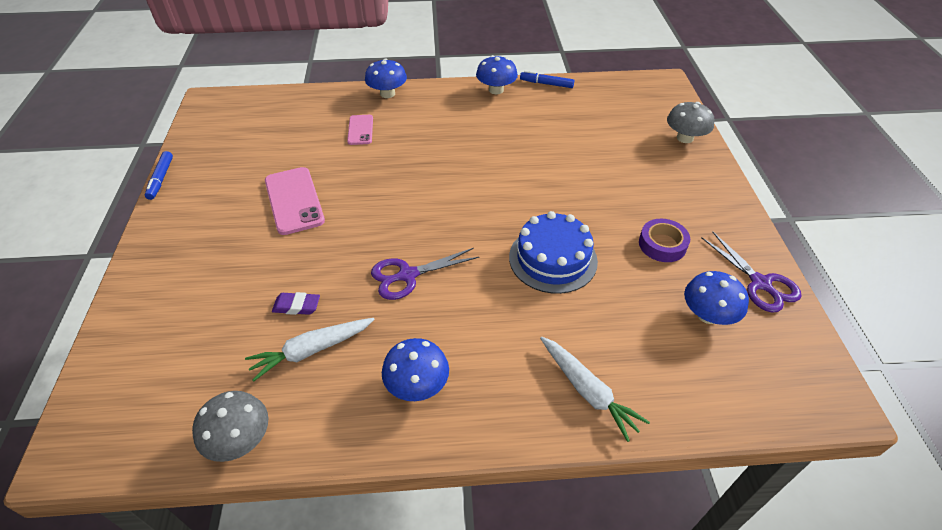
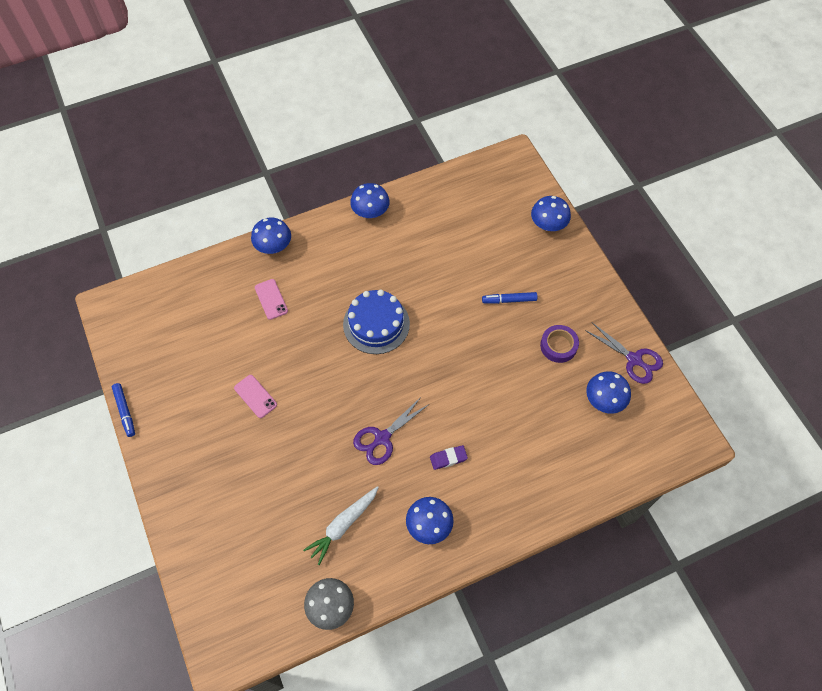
camera: 20 degrees left, 15 degrees up
pink phone [265,167,325,235] -> pink phone [234,375,277,418], size x0.59
purple eraser [272,292,320,315] -> purple eraser moved to [430,445,468,470]
blue cake [509,211,598,294] -> blue cake moved to [343,289,410,354]
blue marker [520,71,575,88] -> blue marker moved to [482,292,538,304]
white carrot [540,337,650,442] -> none
grey mushroom [667,102,714,143] -> blue mushroom [531,196,571,231]

